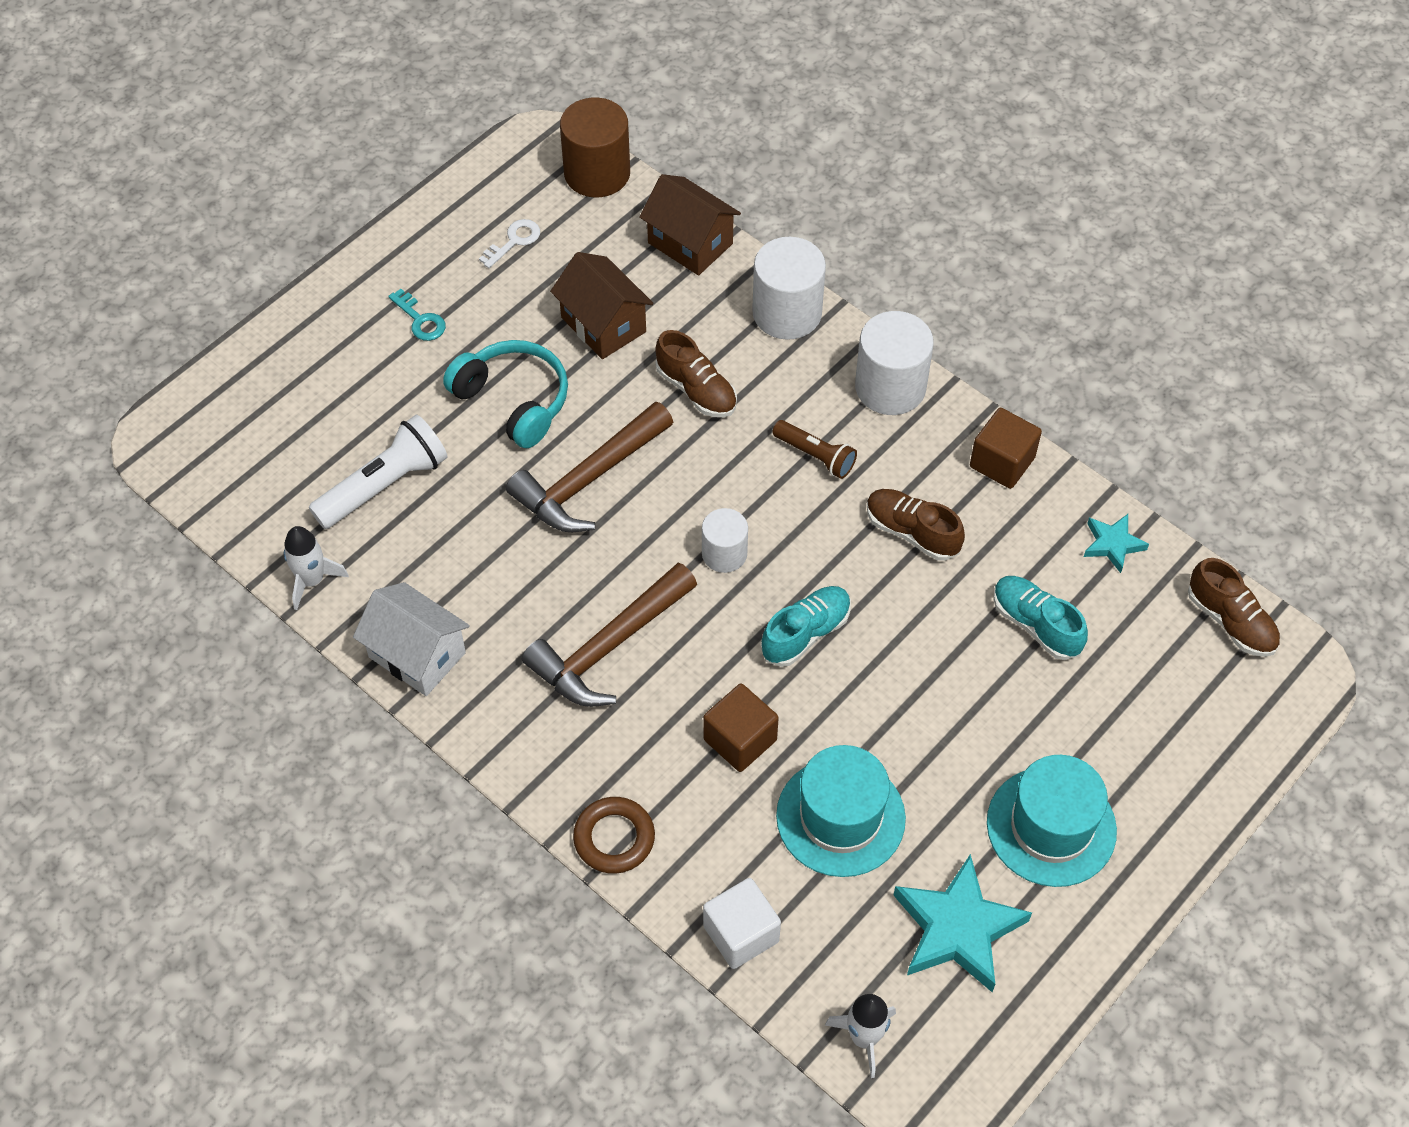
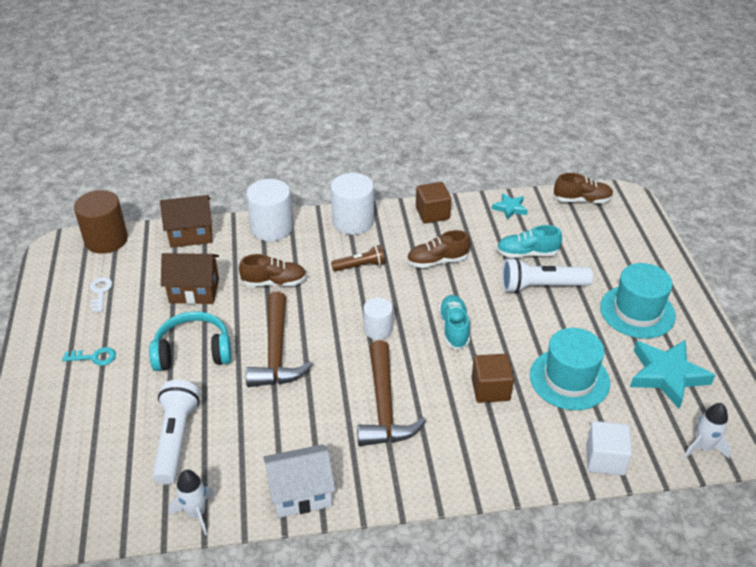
camera: 50 degrees left, 15 degrees down
brown ring [573,797,655,874] -> none
none -> white flashlight [502,257,593,293]

